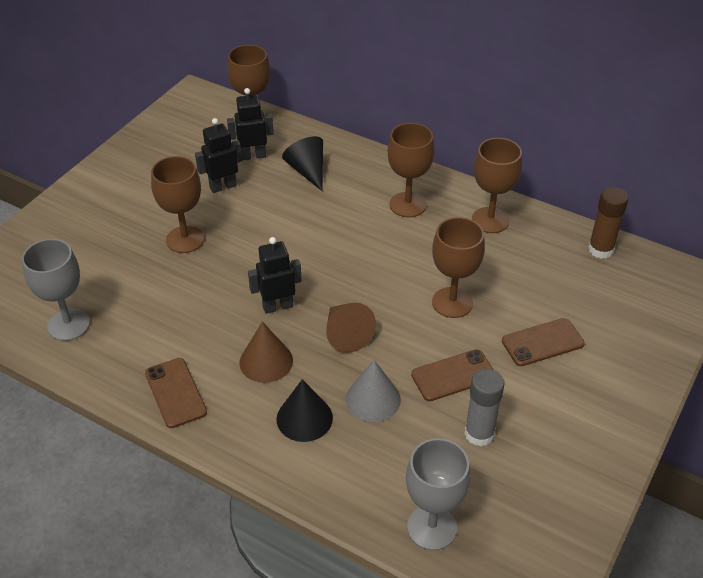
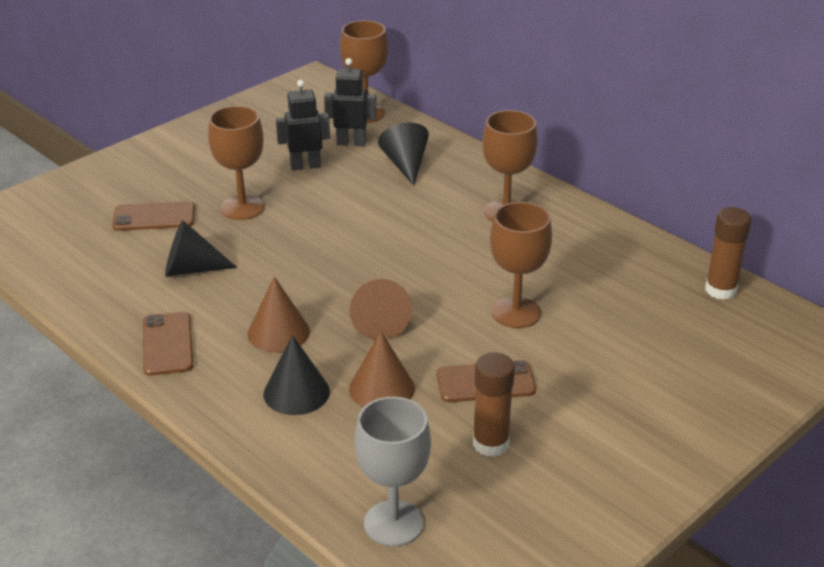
camera: 15 degrees right, 10 degrees down
grey goblet [22,239,90,341] -> none
black robot [248,237,302,314] -> none
grey cone [345,360,401,422] -> brown cone [349,331,415,407]
grey glue stick [465,369,505,446] -> brown glue stick [473,352,515,457]
brown goblet [472,138,522,233] -> none
brown phone [502,318,585,366] -> brown phone moved to [112,201,195,231]
none -> black cone [165,220,237,277]

